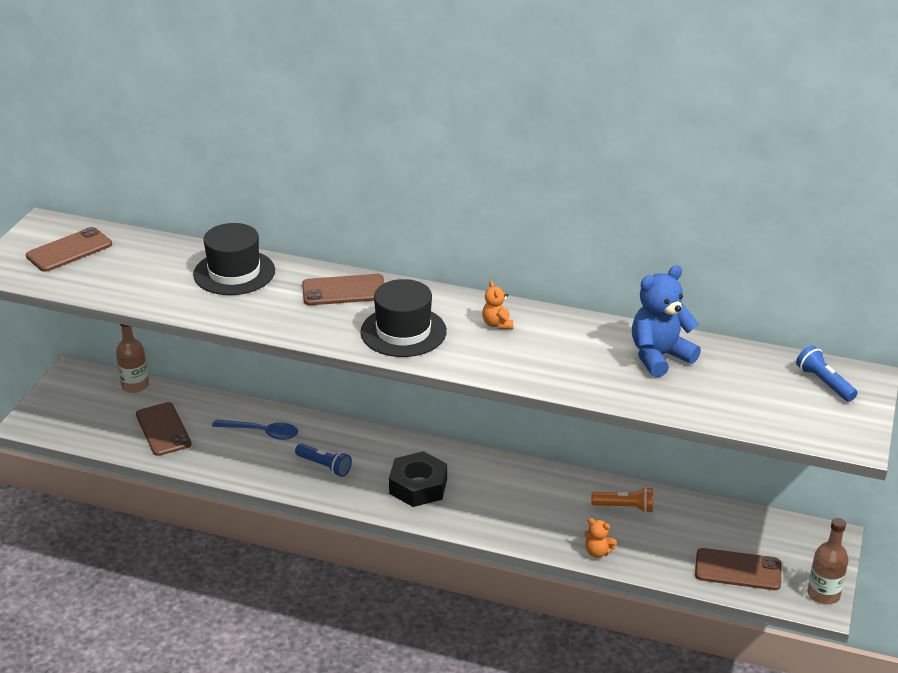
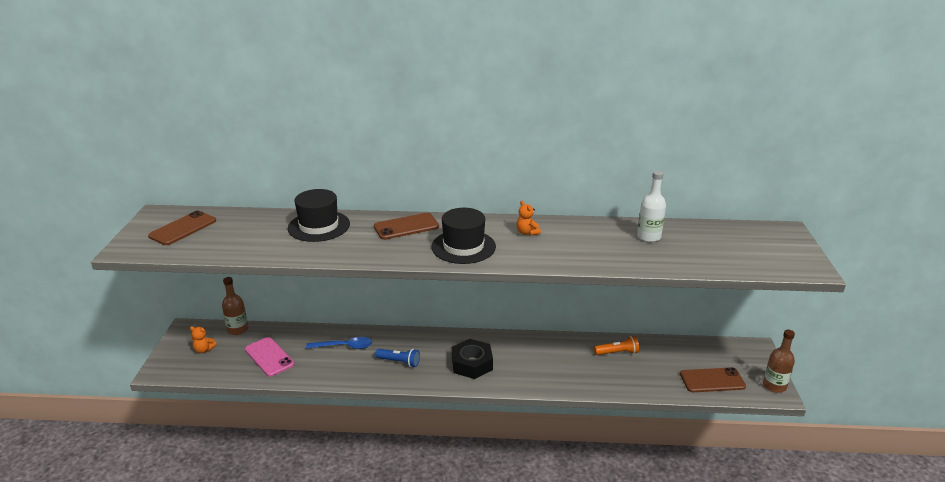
camera: 15 degrees left, 5 degrees down
brown phone [136,402,192,456] -> pink phone [245,337,294,377]
orange teddy bear [584,518,617,558] -> orange teddy bear moved to [190,326,217,353]
blue teddy bear [632,265,701,377] -> white bottle [637,171,666,242]
blue flashlight [796,346,857,402] -> none

